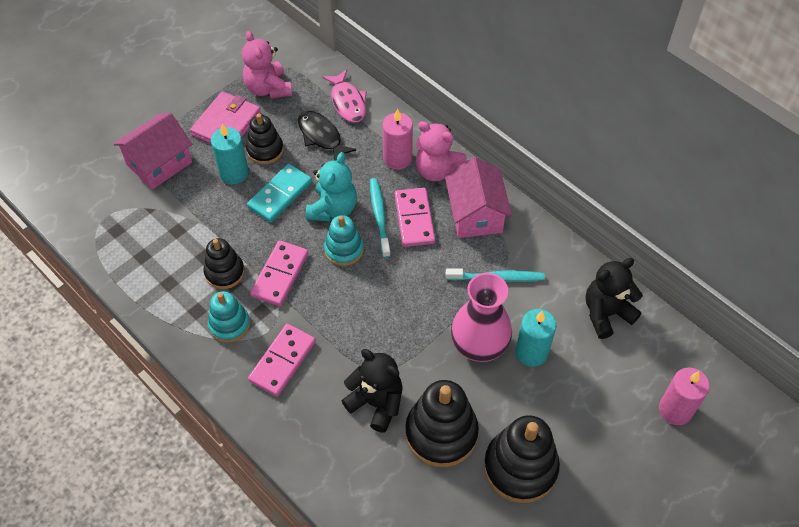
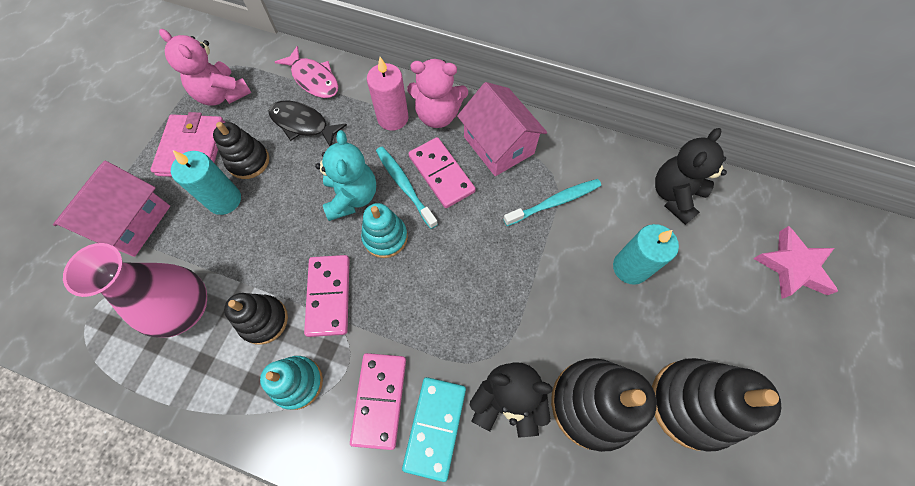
camera: 25 degrees left, 10 degrees up
turquoise domino [247,164,312,222] -> turquoise domino moved to [402,377,466,482]
pink vase [451,273,512,362] -> pink vase moved to [63,243,207,338]
pink candle [659,367,710,425] -> pink star [753,226,838,299]

